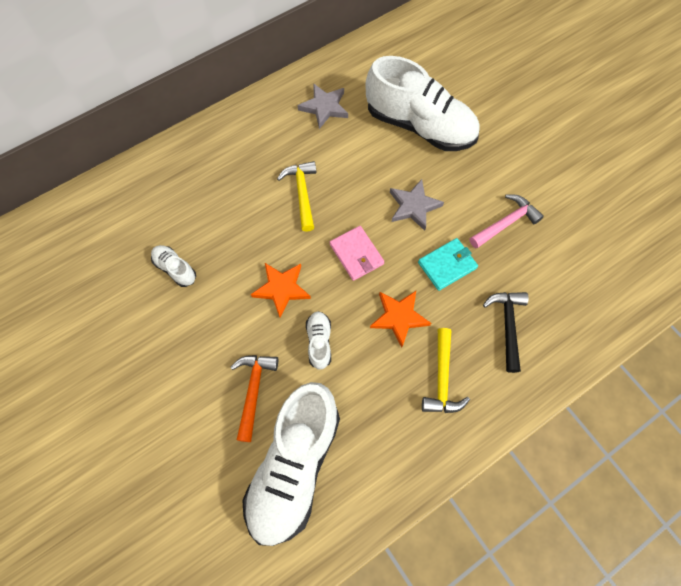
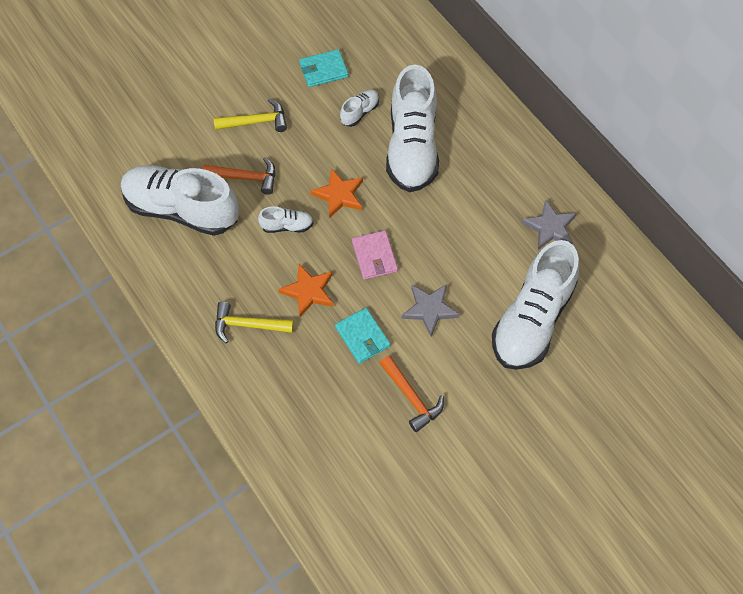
camera: 90 degrees right, 5 degrees down
yellow hammer [277,161,316,232] -> yellow hammer moved to [214,98,287,132]
pink wallet [330,226,384,281] -> pink wallet turned 75 degrees counterclockwise [352,230,398,280]
pink hammer [469,194,544,248] -> orange hammer [380,355,444,432]
black hammer [483,292,529,373] -> none
none -> turquoise wallet [299,49,348,87]
none -> white shoe [386,65,439,192]

